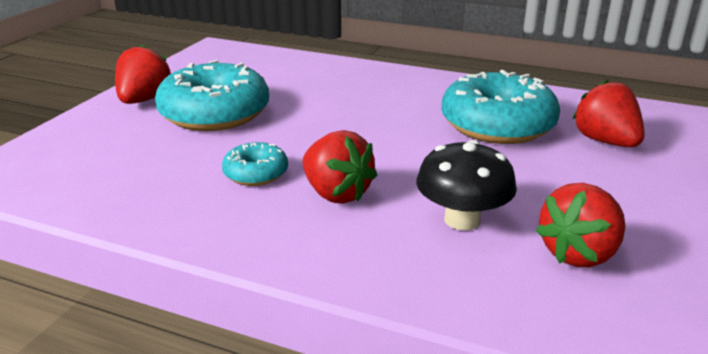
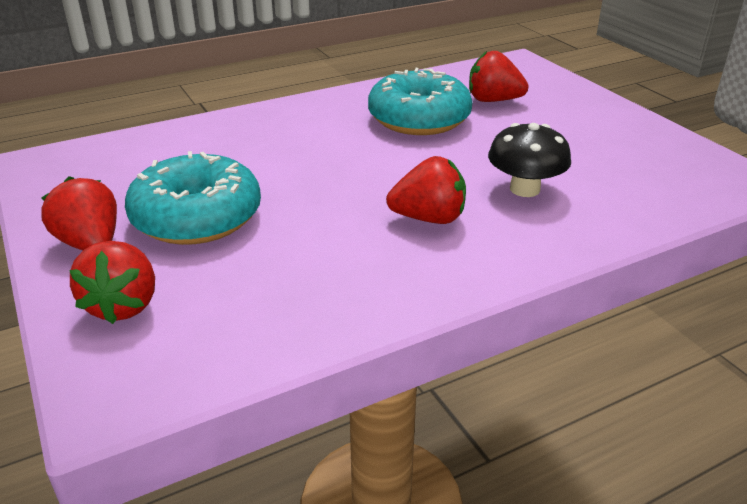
camera: 50 degrees left, 5 degrees up
turquoise donut [222,142,288,186] -> none
red strawberry [536,183,625,267] -> red strawberry moved to [69,241,155,324]

